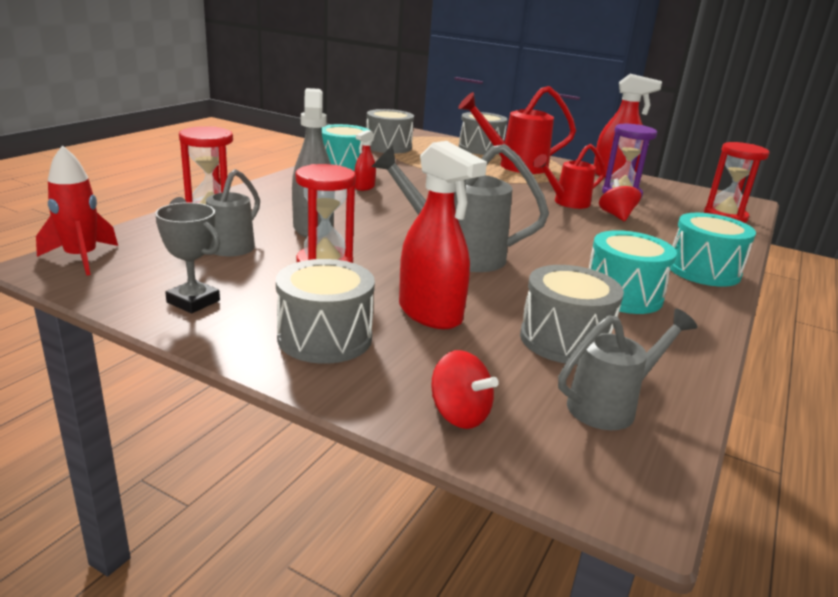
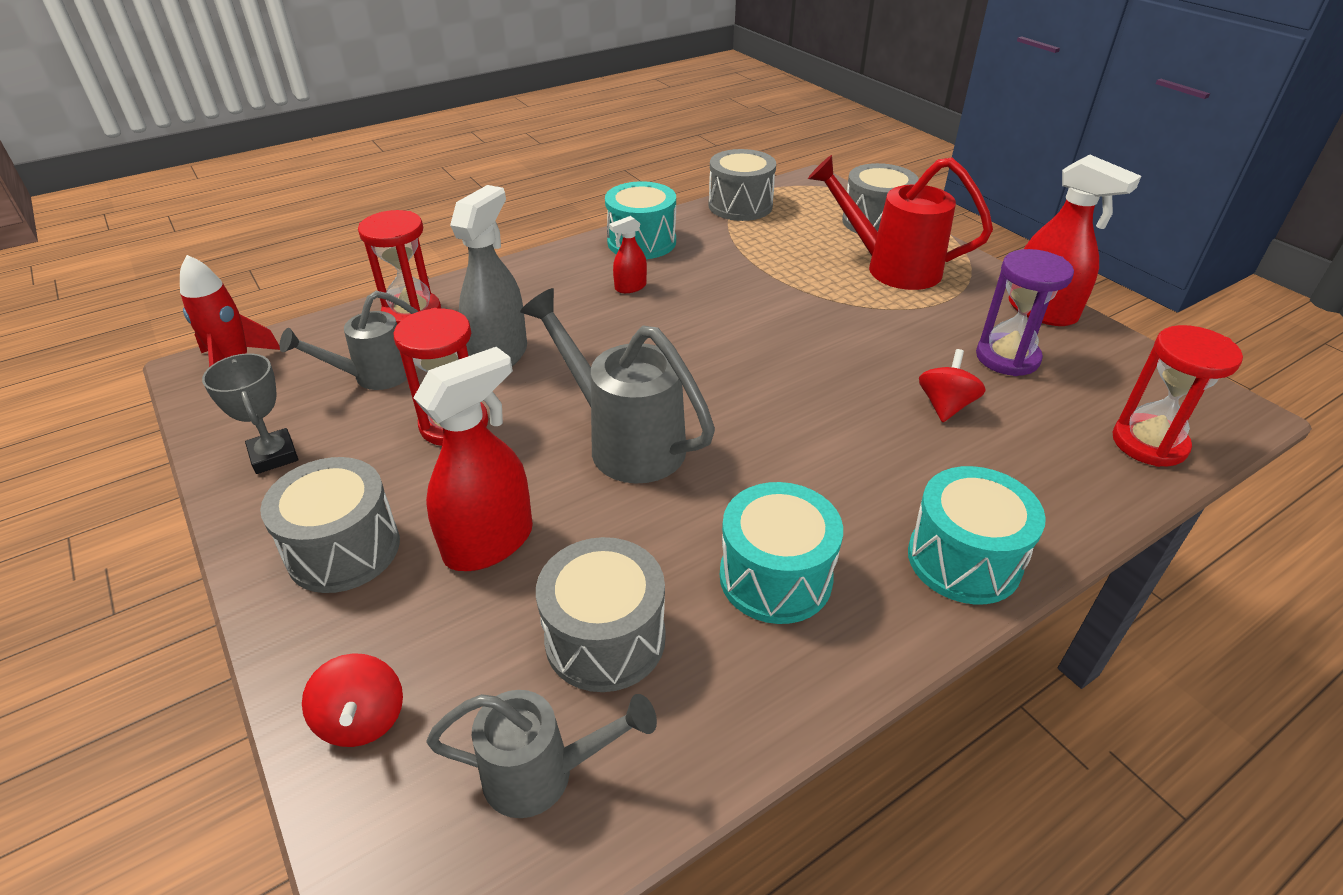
camera: 30 degrees right, 15 degrees up
red spray bottle [399,141,487,329] -> red spray bottle turned 120 degrees counterclockwise [413,347,533,571]
red watering can [533,144,605,209] -> none

